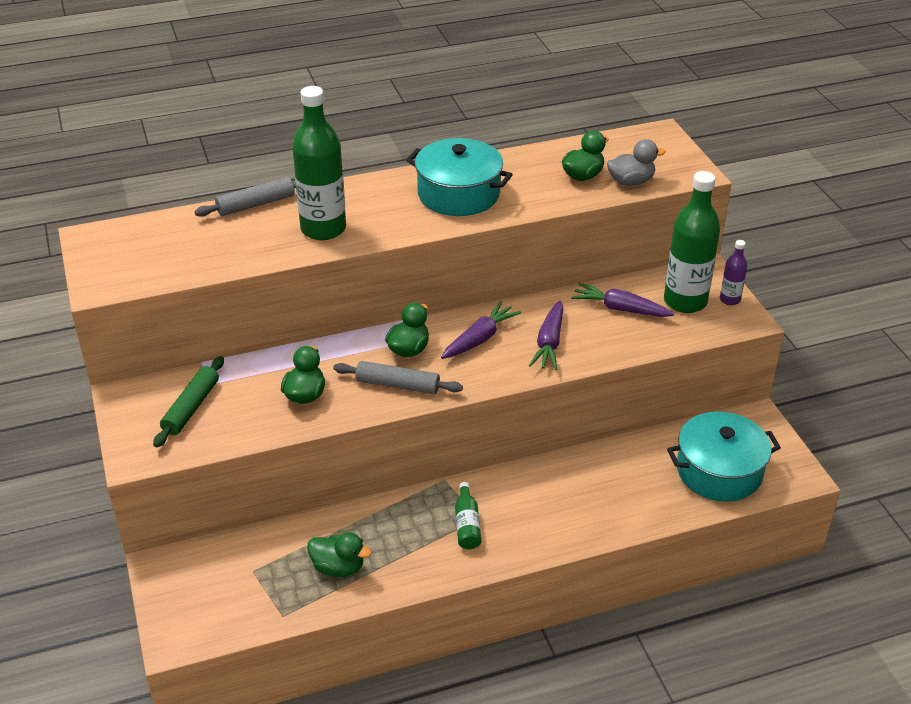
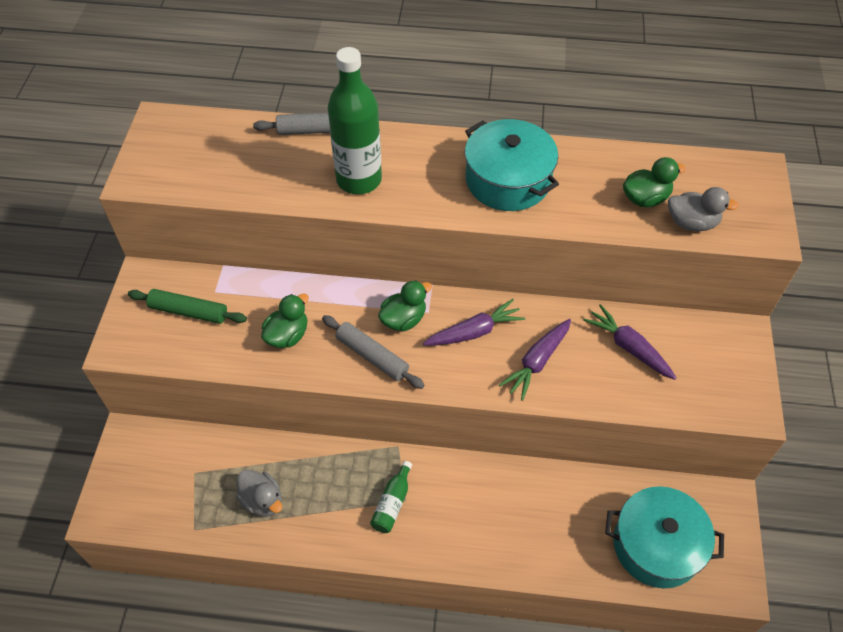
camera: 25 degrees right, 15 degrees up
green rolling pin [153,356,224,447] -> green rolling pin turned 60 degrees clockwise [128,289,247,324]
green duck [307,532,372,577] -> grey duck [236,470,282,517]
green bottle [664,171,720,313] -> none
purple bottle [720,240,747,305] -> none

